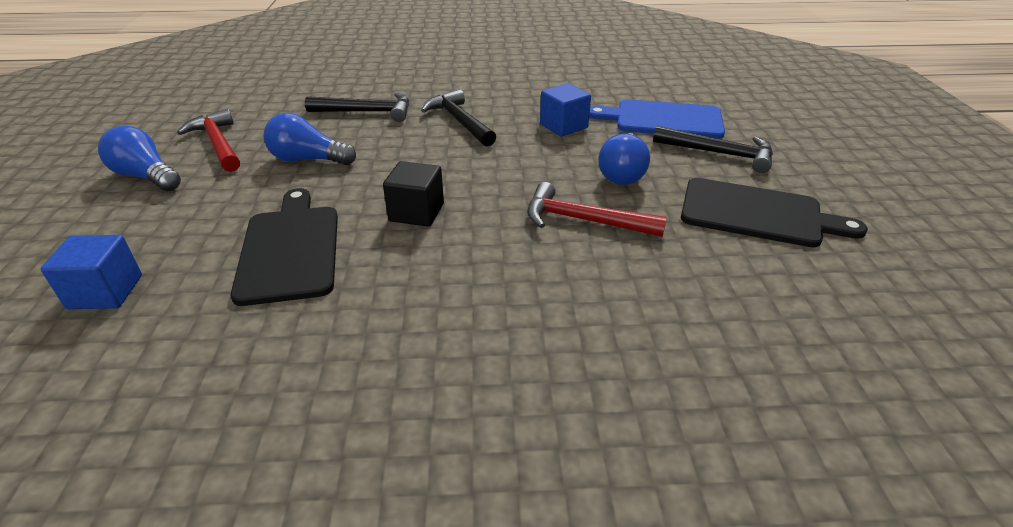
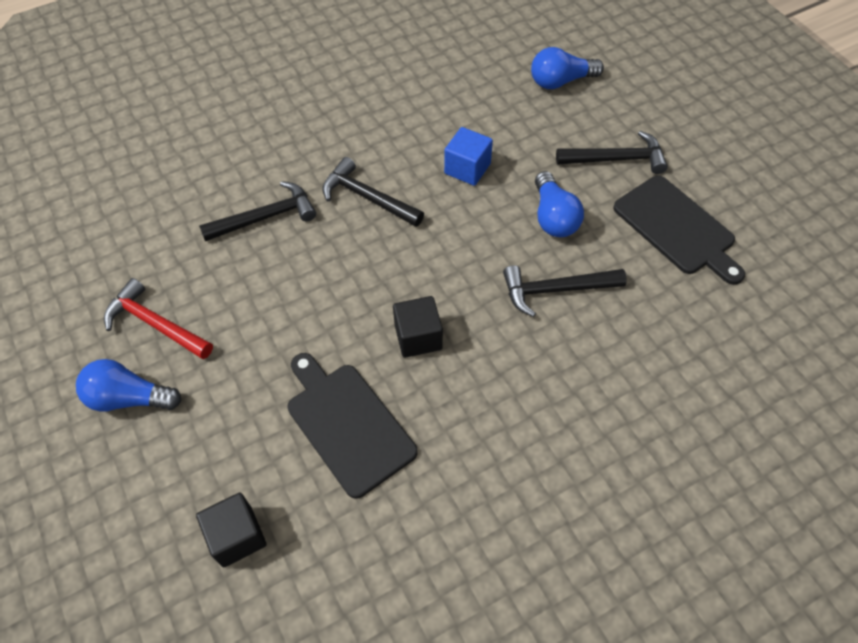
camera: 25 degrees left, 20 degrees up
blue cube [41,235,142,309] -> black cube [196,493,267,567]
blue light bulb [264,113,356,165] -> blue light bulb moved to [531,47,604,89]
red hammer [527,182,667,237] -> black hammer [503,265,627,317]
blue cutting board [589,99,725,139] -> none
black cutting board [681,178,868,247] -> black cutting board turned 60 degrees clockwise [613,175,745,285]

